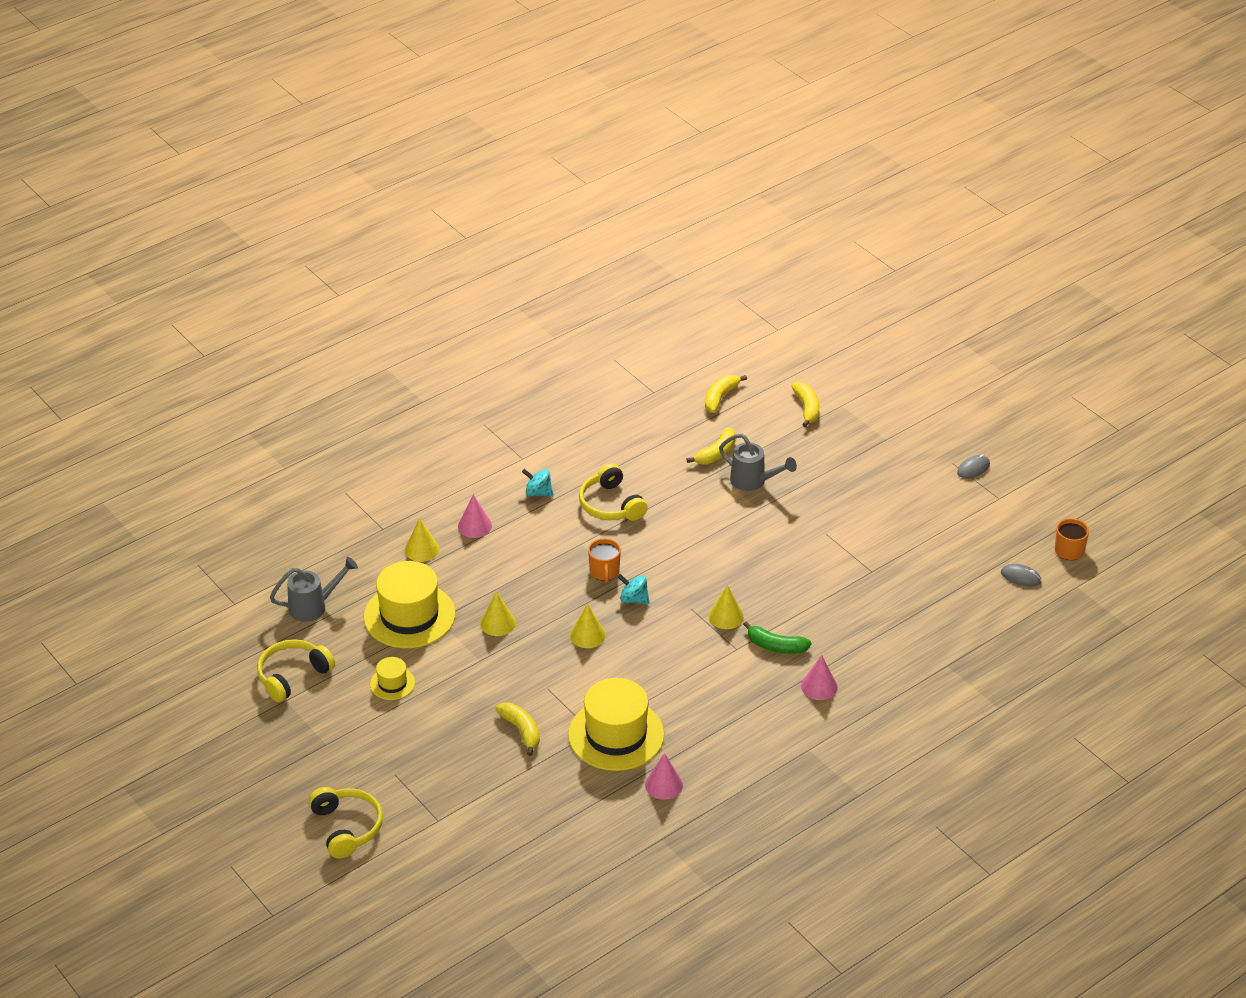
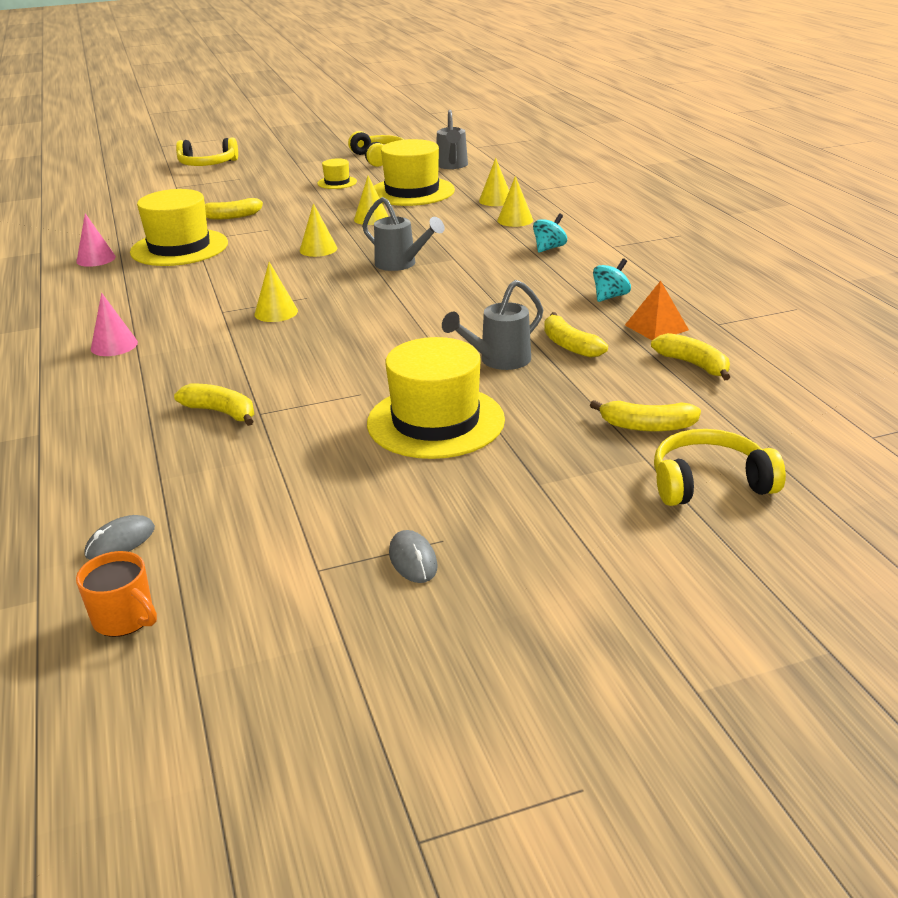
camera: 110 degrees right, 10 degrees down
pink cone [458,494,492,538] -> yellow cone [497,176,533,227]
yellow headphones [579,463,648,521] -> yellow headphones moved to [654,429,786,506]
orange mug [588,539,621,583] -> grey watering can [362,197,445,271]
turquoise spinning top [618,574,650,604] -> turquoise spinning top moved to [593,258,631,302]
green banana [743,621,811,654] -> none
none -> yellow banana [174,384,254,426]
none -> yellow hat [367,337,505,459]
none -> orange pyramid [625,281,689,340]

